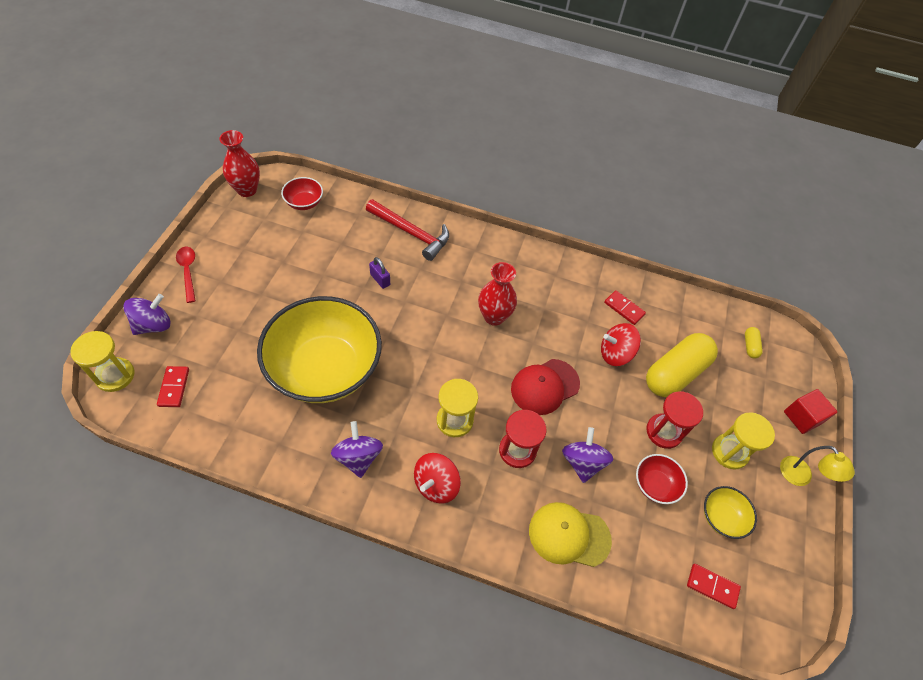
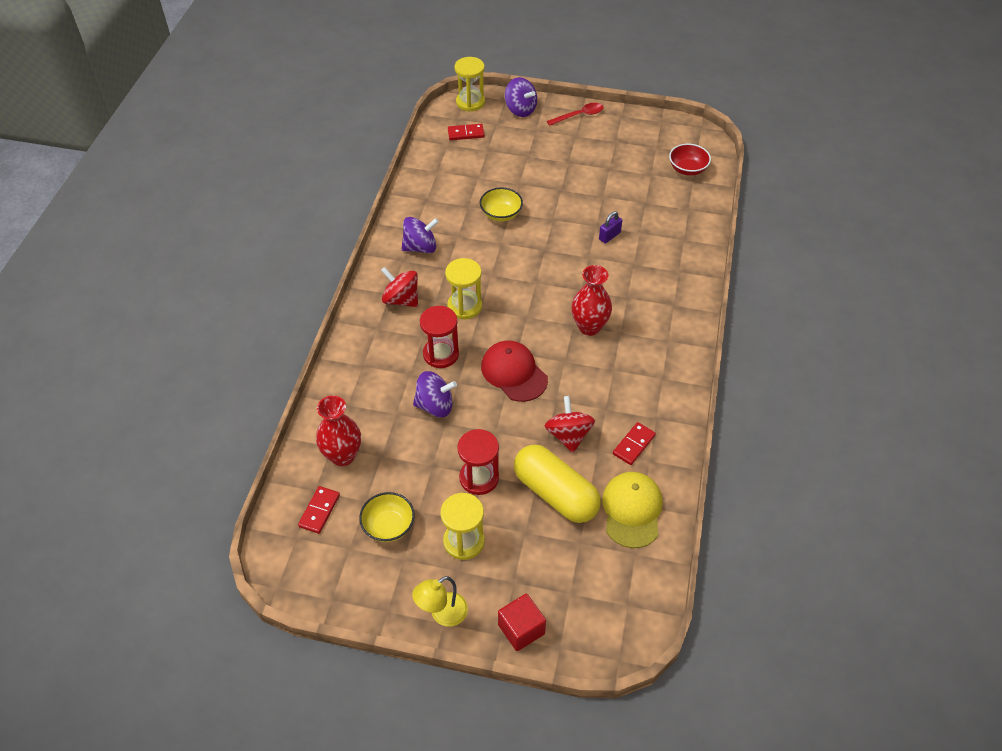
camera: 90 degrees right, 5 degrees down
red vase [219,130,260,197] -> red vase moved to [316,395,361,466]
yellow bowl [257,296,382,403] -> yellow bowl [480,187,523,222], size x0.41
red hammer [366,199,449,261] -> none
yellow cap [529,502,612,567] -> yellow cap moved to [602,472,663,548]
red bowl [636,454,688,504] -> none
yellow capsule [745,327,763,358] -> none

